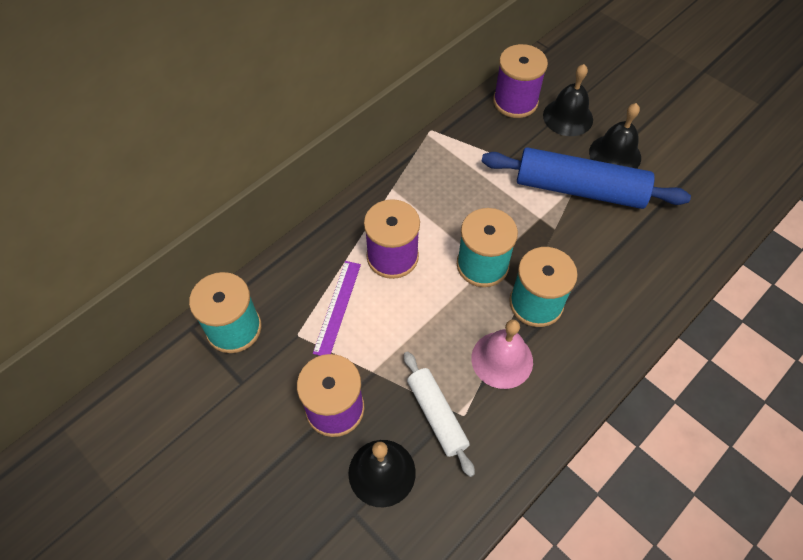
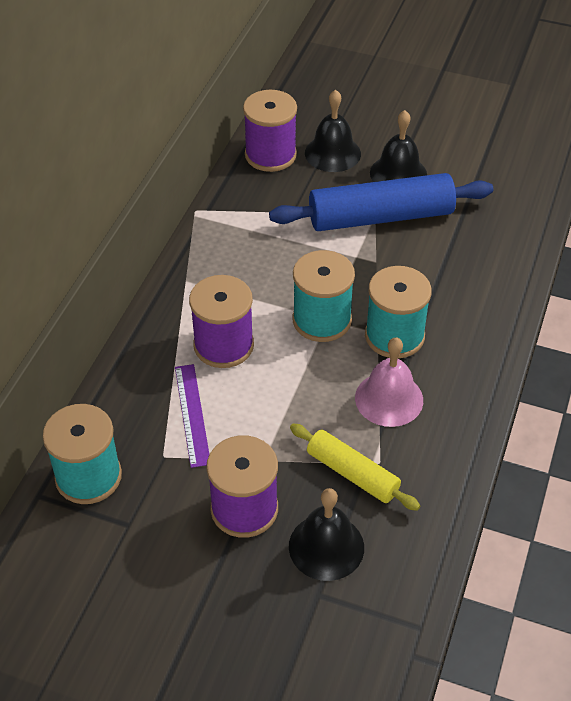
camera: 25 degrees left, 10 degrees down
white rolling pin [404,352,475,477] -> yellow rolling pin [290,424,420,511]

